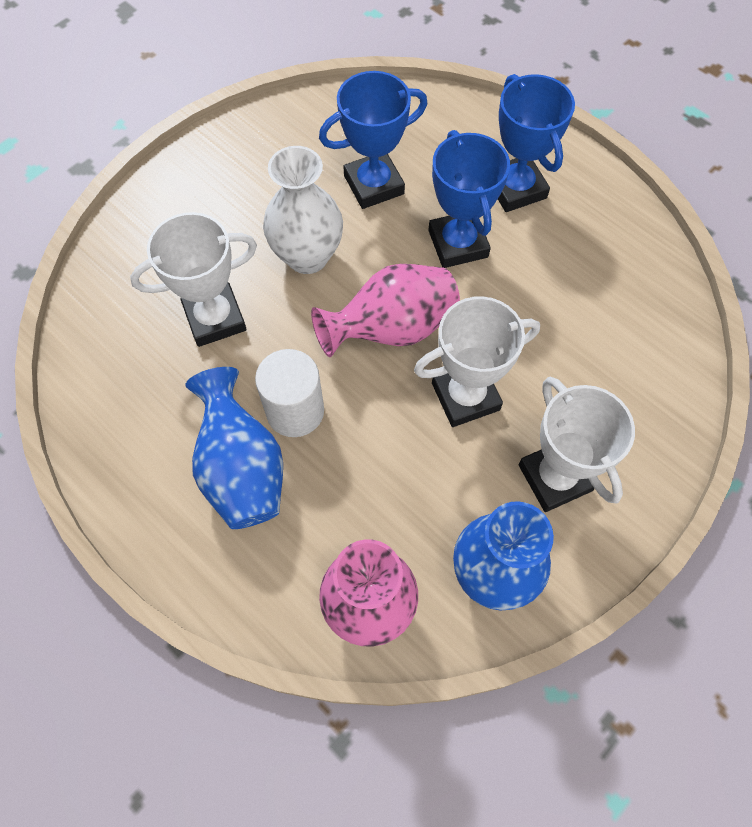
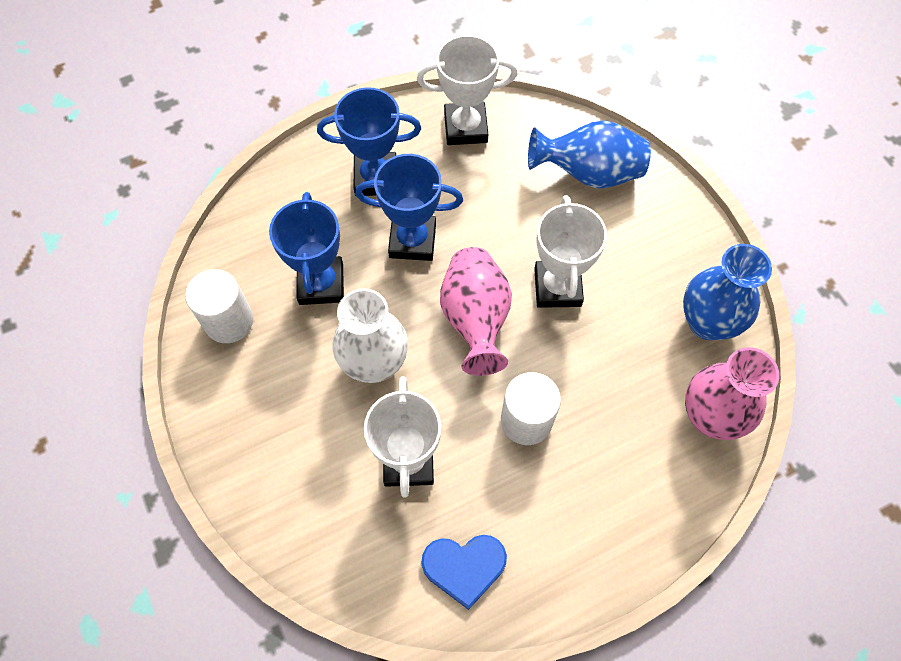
camera: 70 degrees left, 0 degrees up
blue vase [185,367,283,529] -> blue vase moved to [528,120,651,188]
white trophy [519,377,635,512] -> white trophy moved to [417,35,518,145]
none -> white cylinder [185,269,253,343]
none -> blue heart [421,535,507,610]

